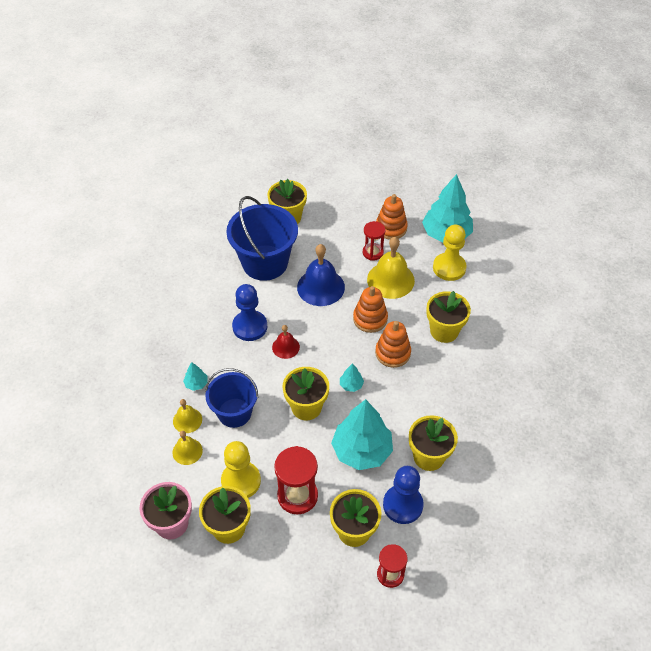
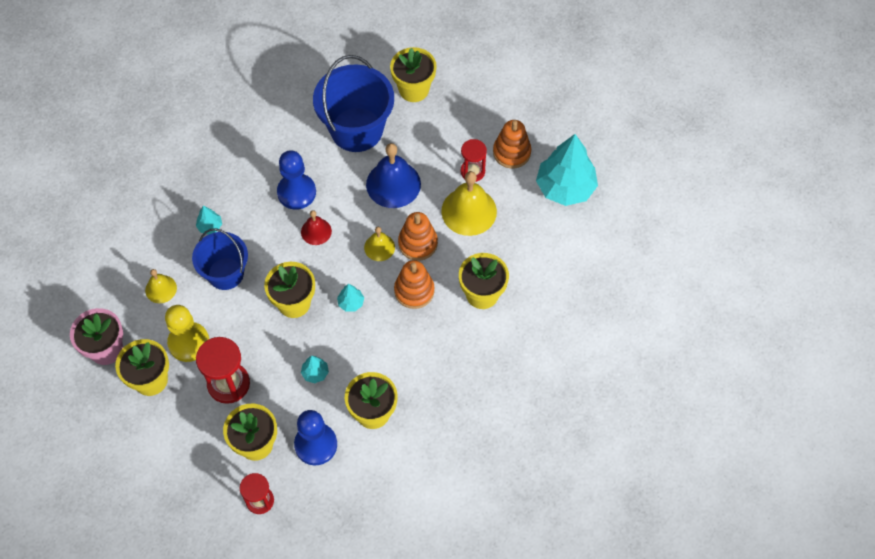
camera: 30 degrees right, 10 degrees up
yellow bell [173,399,202,433] -> yellow bell moved to [364,227,395,261]
turquoise tree [331,399,393,470] -> turquoise tree [301,356,329,383], size x0.42
yellow pawn [433,225,467,281] -> none

